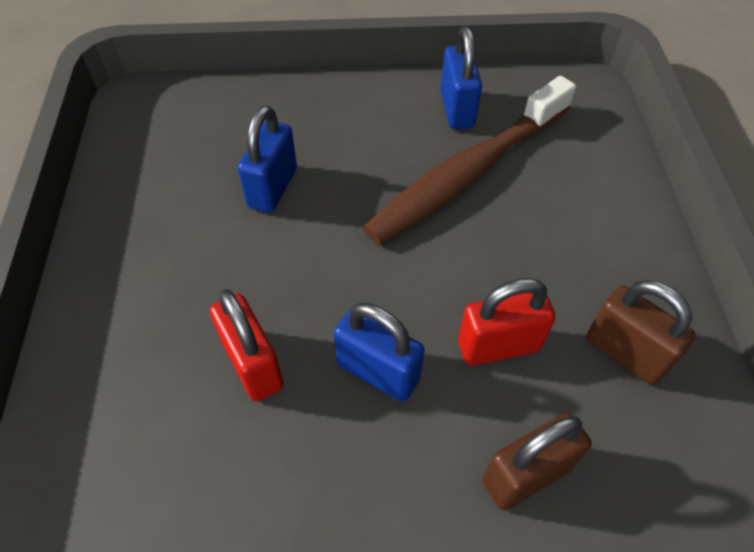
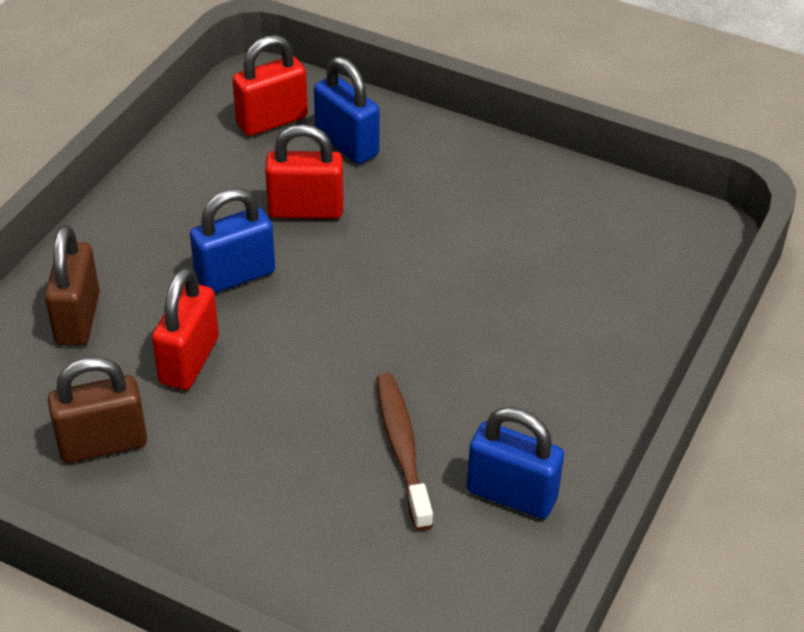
camera: 120 degrees right, 10 degrees down
blue padlock [238,105,297,213] -> blue padlock moved to [314,57,380,164]
brown toothbrush [363,76,576,245] -> brown toothbrush [376,373,433,531], size x0.55
none -> red padlock [232,35,308,136]

